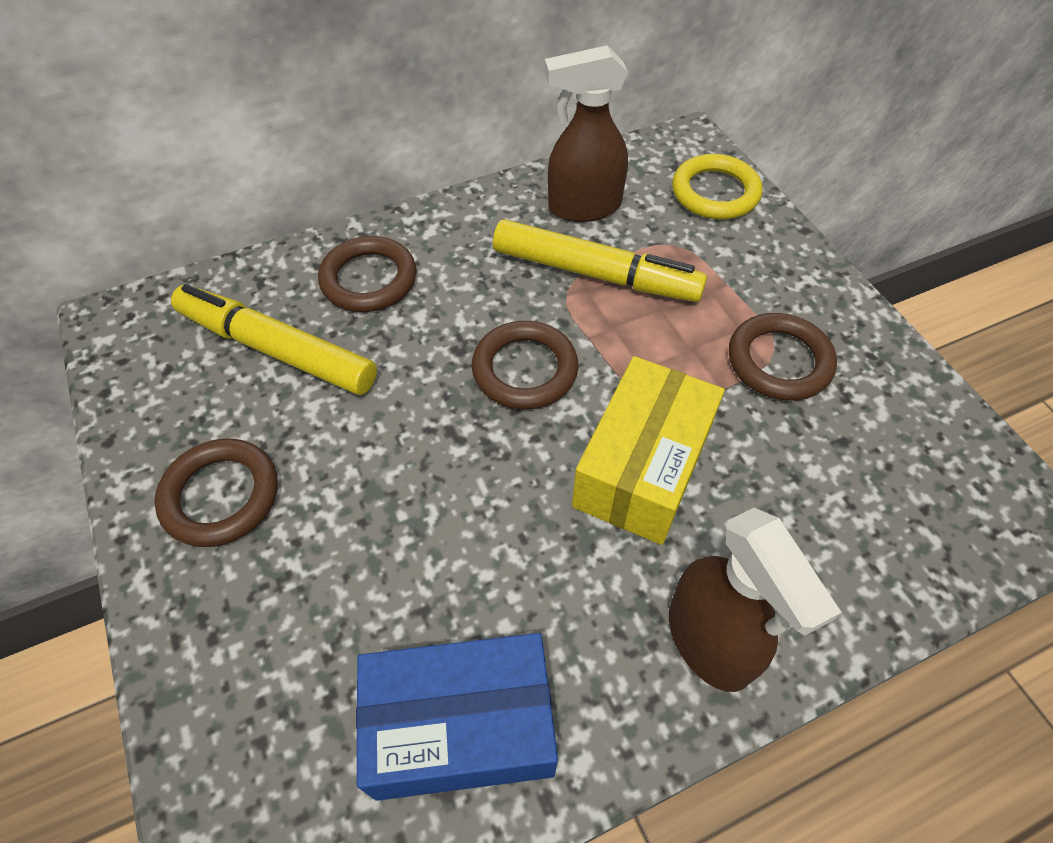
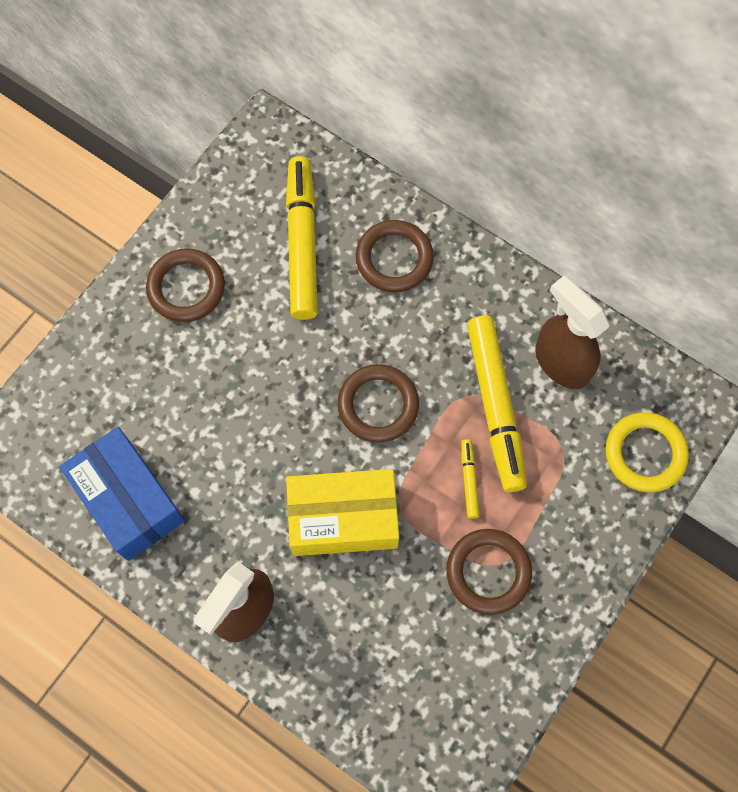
camera: 60 degrees right, 15 degrees up
none -> yellow marker [461,439,480,519]

